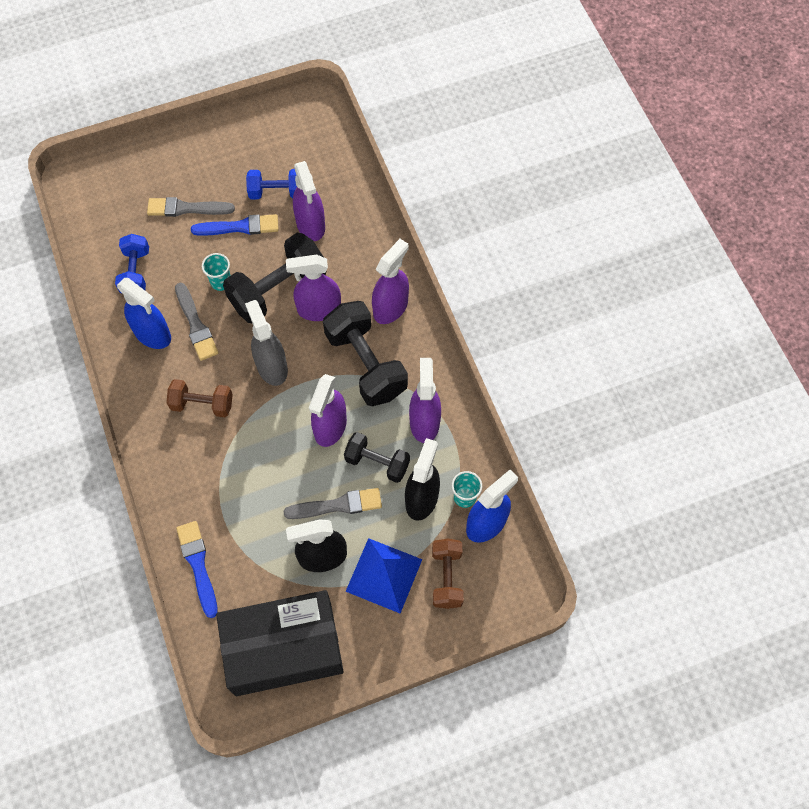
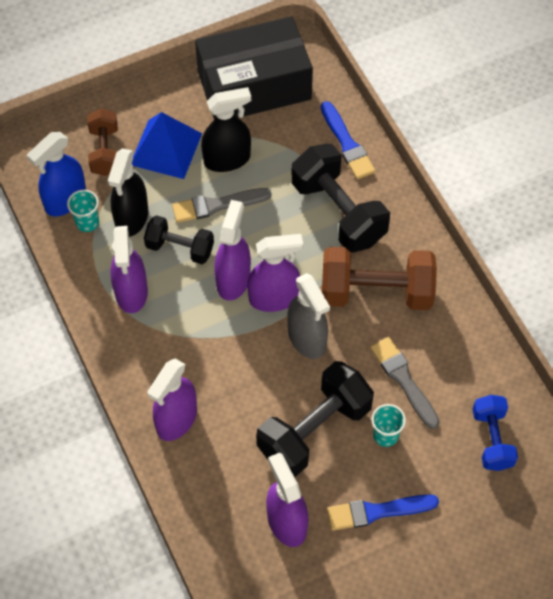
camera: 175 degrees right, 5 degrees down
blue spray bottle [117,278,171,349] -> none
grey brush [147,197,235,217] -> none
brown dumbbell [166,379,233,417] -> brown dumbbell [322,247,437,310], size x1.68
blue dumbbell [246,169,297,200] -> none
purple spray bottle [286,255,341,321] -> purple spray bottle moved to [247,234,303,312]
black dumbbell [323,301,408,406] -> black dumbbell moved to [291,144,390,252]

